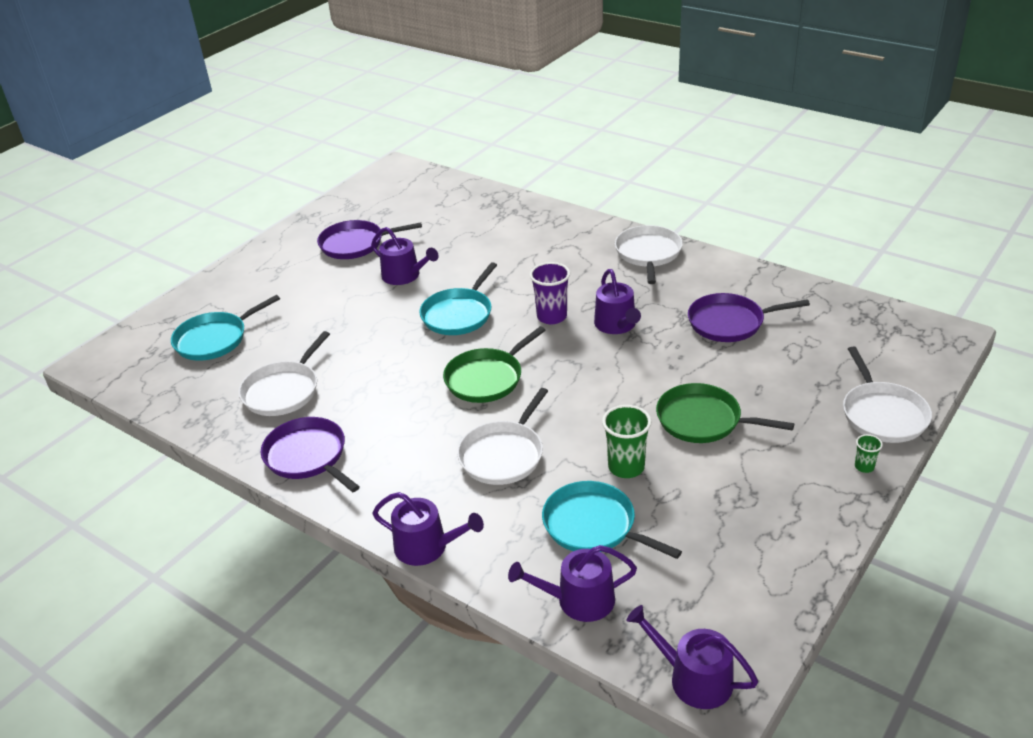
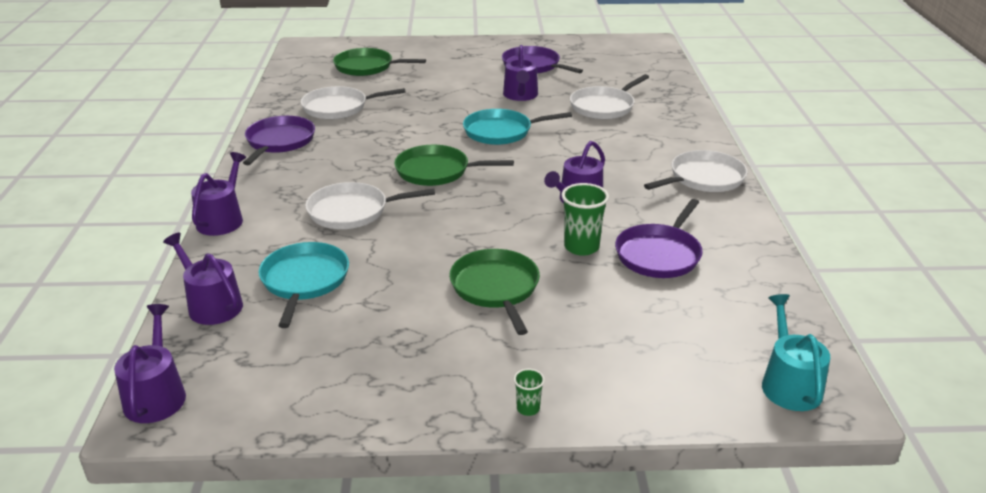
camera: 50 degrees right, 5 degrees down
turquoise pan [171,295,280,361] -> green pan [333,48,426,76]
purple watering can [372,492,484,566] -> purple watering can turned 150 degrees counterclockwise [191,152,246,236]
purple cup [530,262,570,324] -> none
green cup [602,405,652,478] -> green cup moved to [561,183,609,256]
purple pan [688,293,810,342] -> purple pan turned 105 degrees counterclockwise [615,199,703,278]
white pan [843,346,932,443] -> white pan moved to [570,74,649,119]
none -> turquoise watering can [762,294,830,411]

